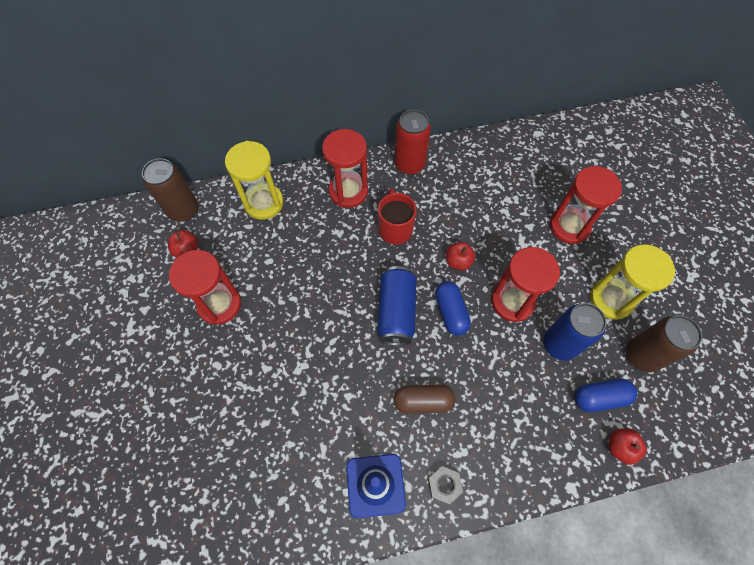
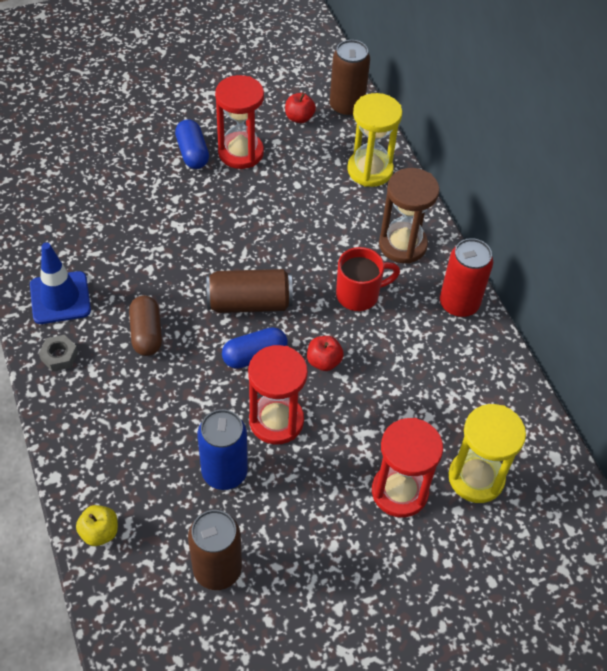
camera: 80 degrees right, 10 degrees down
red hourglass [322,129,368,208] -> brown hourglass [379,168,440,264]
blue can [377,266,416,346] -> brown can [206,269,293,313]
blue capsule [575,379,637,412] -> blue capsule moved to [175,119,209,169]
yellow hourglass [590,244,675,320] -> yellow hourglass moved to [449,404,526,503]
red apple [609,429,647,465] -> yellow apple [76,505,118,546]

